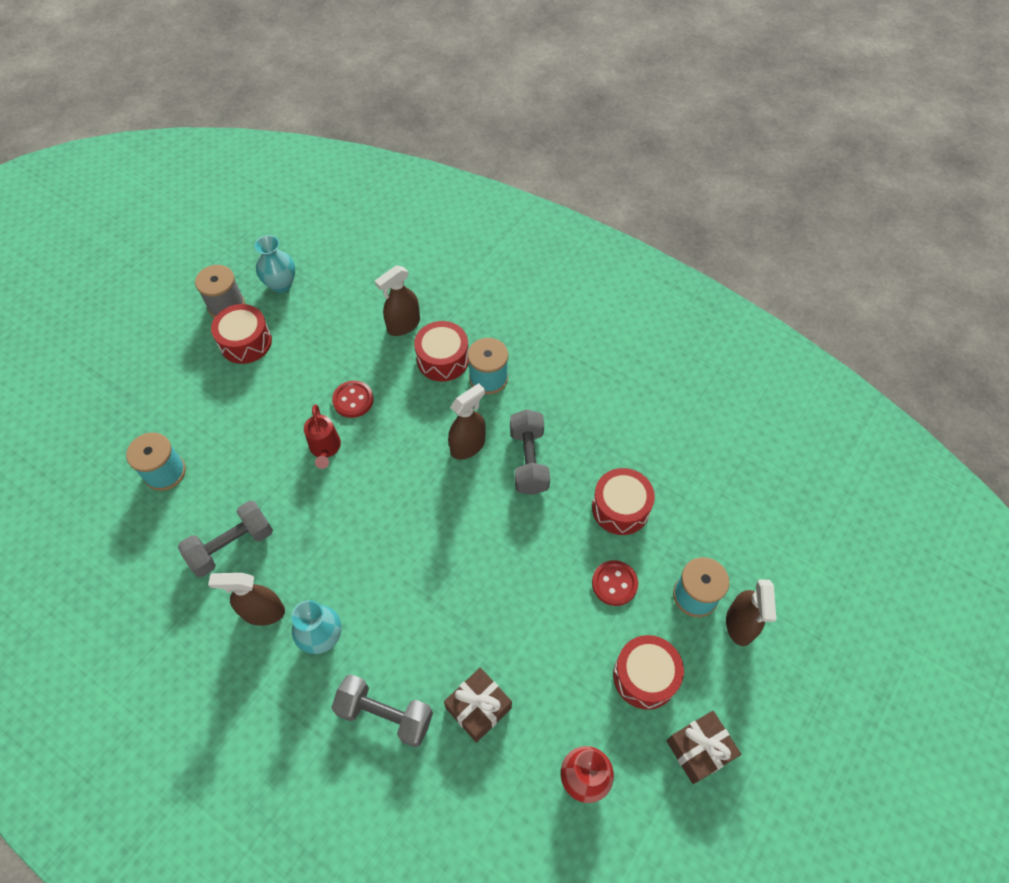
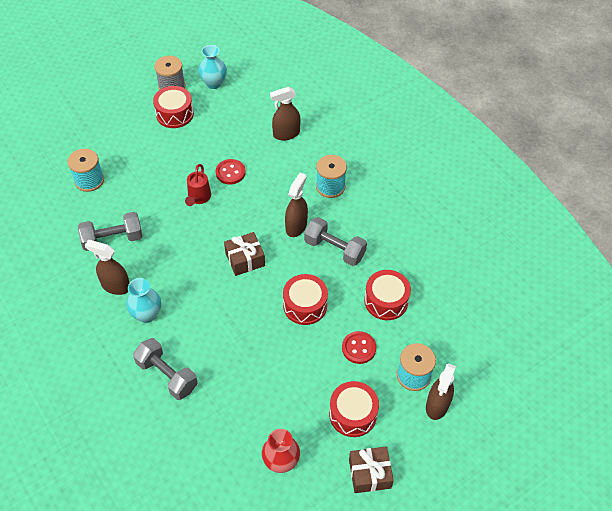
camera: 20 degrees right, 5 degrees down
red drum [414,321,469,382] -> red drum moved to [283,274,328,325]
brown gift [444,668,512,743] -> brown gift moved to [224,232,265,276]
brown spray bottle [448,383,486,460] -> brown spray bottle turned 45 degrees counterclockwise [285,173,308,237]
grey dumbbell [510,409,550,495] -> grey dumbbell turned 75 degrees counterclockwise [304,217,367,266]

